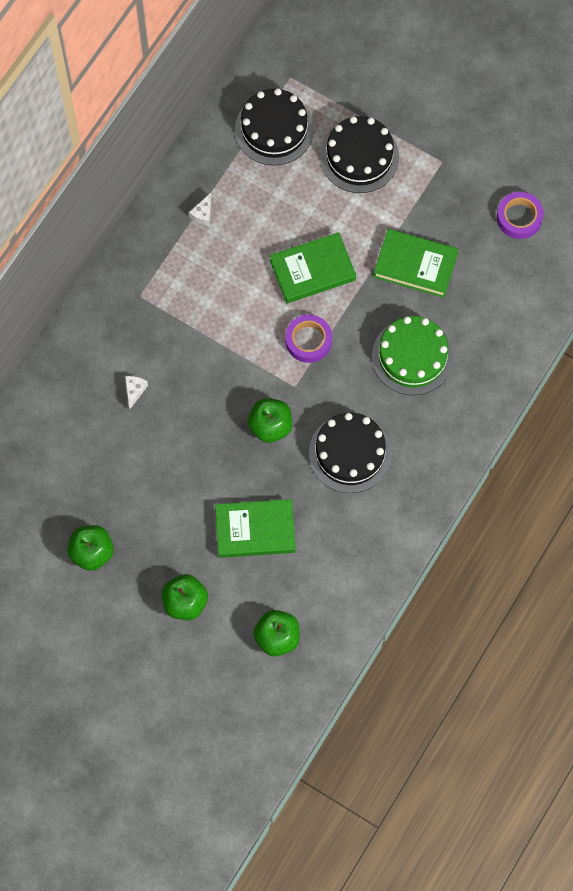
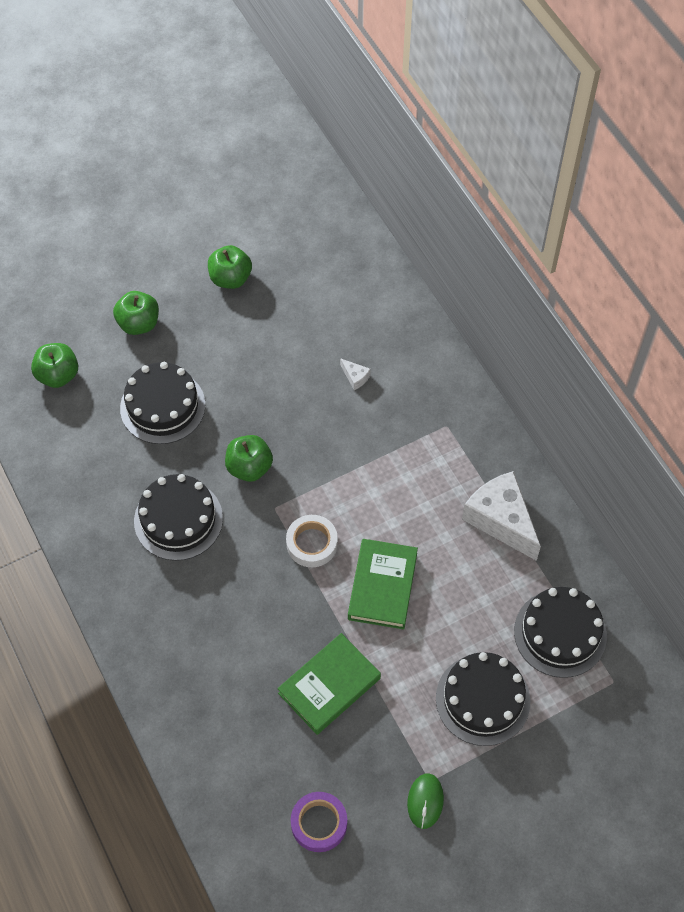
camera: 120 degrees right, 10 degrees down
white cheese [189,193,211,226] -> white cheese [462,471,541,561], size x2.49
green book [215,499,296,558] -> black cake [120,362,205,444]
purple tape [285,314,332,363] -> white tape [286,515,338,567]
green cake [372,316,453,395] -> none
none -> green mouse [407,773,444,829]

